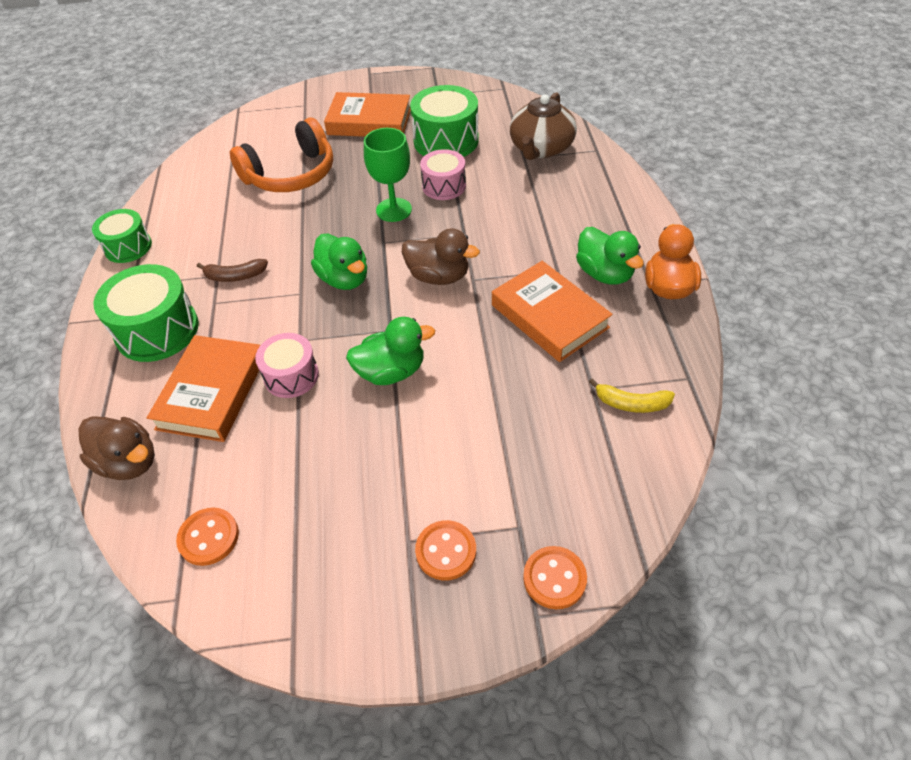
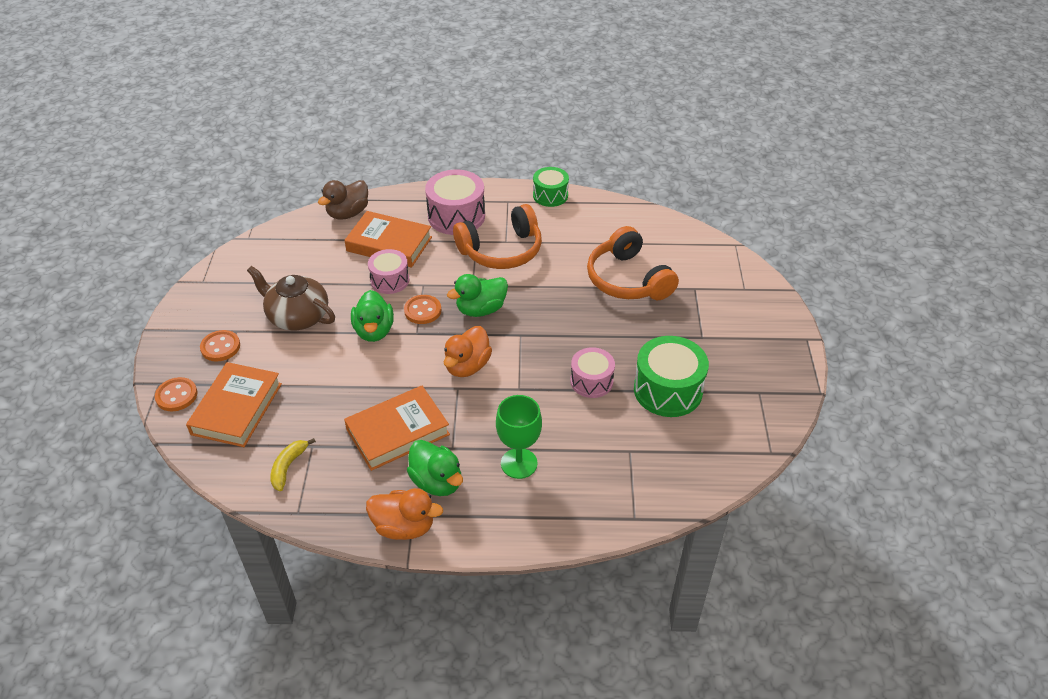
camera: 95 degrees right, 5 degrees down
green drum [94,264,199,362] -> pink drum [425,170,485,235]
orange button [176,508,239,566] -> orange button moved to [404,295,441,324]
brown banana [197,259,268,282] -> orange headphones [453,204,542,269]
orange book [324,92,411,137] -> orange book moved to [186,362,282,447]
green goblet [364,128,412,222] -> green goblet moved to [496,395,542,479]
brown duck [402,228,480,285] -> orange duck [444,326,492,377]
brown teapot [510,92,577,160] -> brown teapot moved to [247,266,335,331]
green duck [576,227,644,285] -> green duck turned 105 degrees counterclockwise [407,440,463,496]

